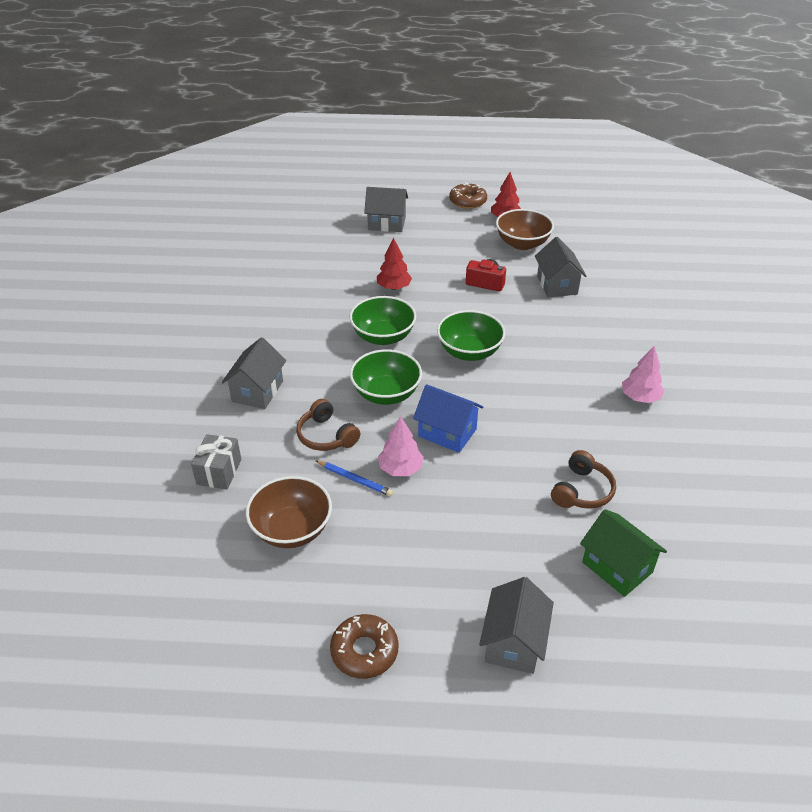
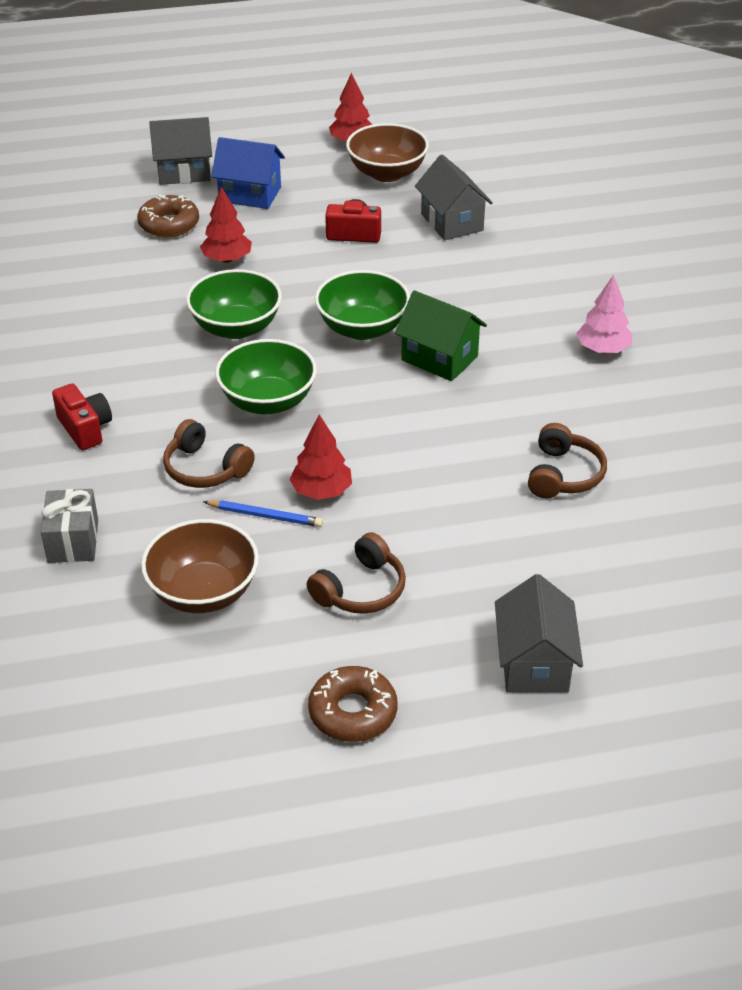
camera: 15 degrees left, 0 degrees up
grey house [222,337,286,409] -> red camera [52,384,112,450]
pink tree [378,416,424,476] -> red tree [289,414,352,500]
blue house [413,384,483,453] -> blue house moved to [211,137,285,209]
brown donut [449,182,487,209] -> brown donut moved to [137,194,199,238]
green house [580,509,667,597] -> green house moved to [395,290,487,381]
none -> brown headphones [306,532,406,614]

